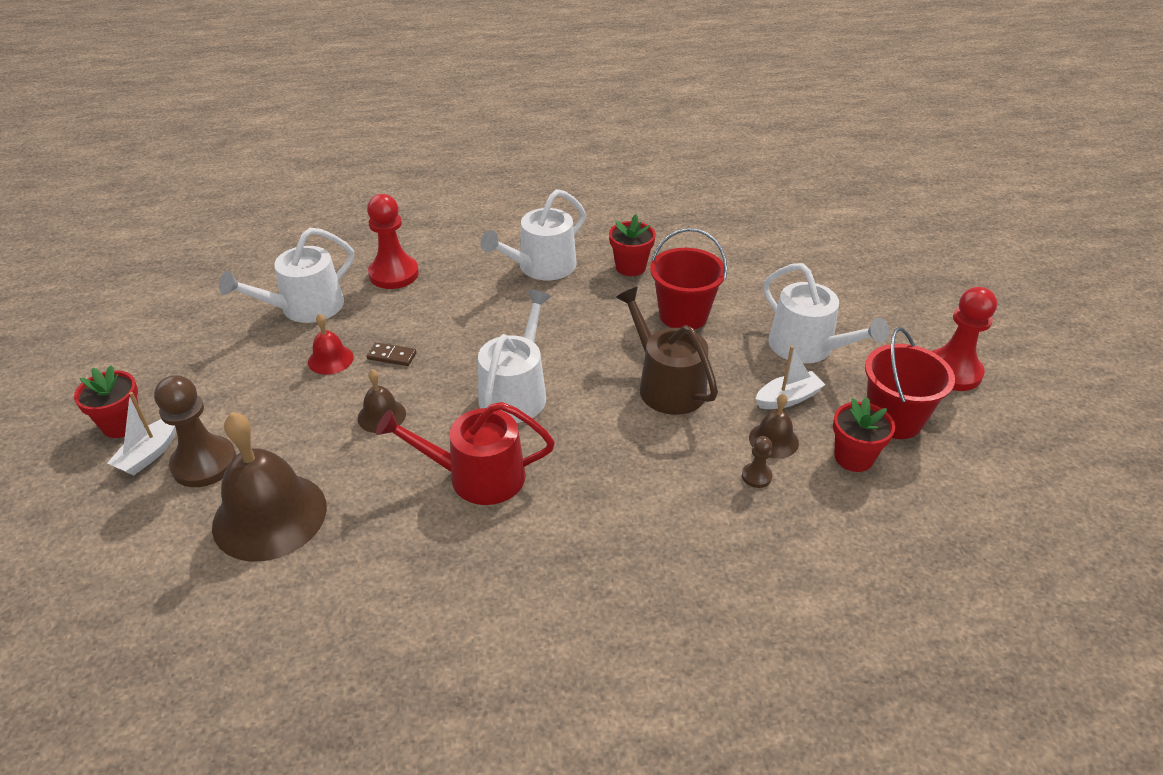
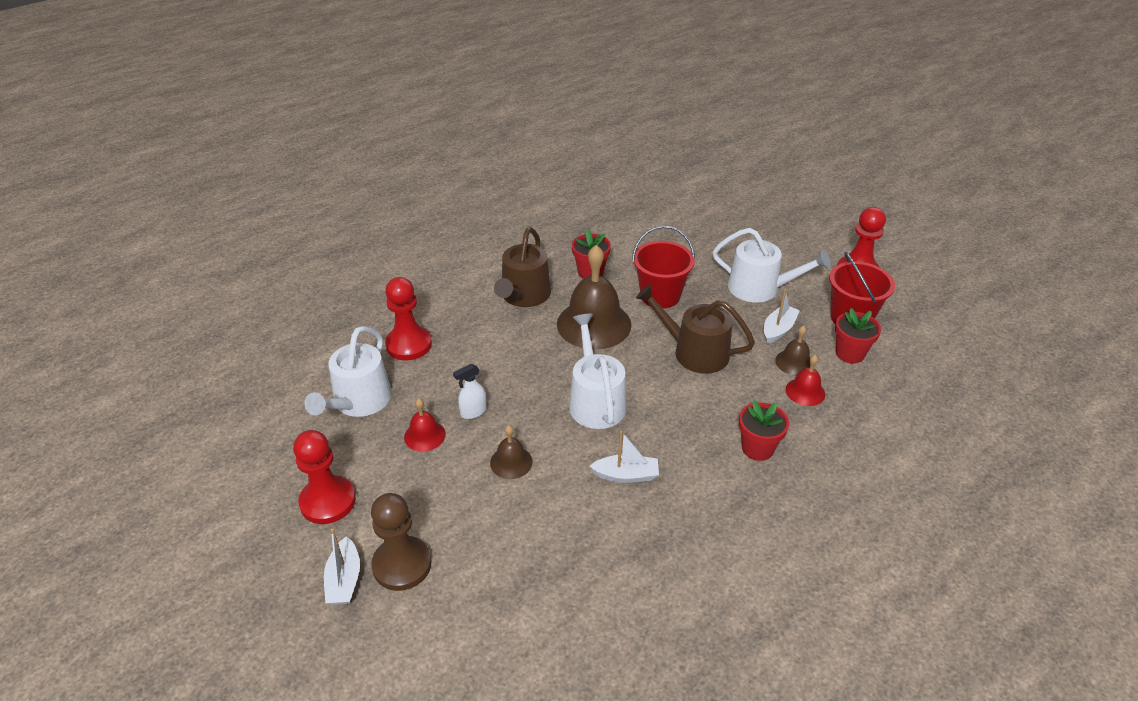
camera: 30 degrees left, 0 degrees up
red flower pot [74,365,142,438] -> red flower pot moved to [739,400,789,461]
brown bell [212,412,327,561] -> brown bell moved to [557,245,631,350]
brown domino [367,342,417,366] -> white spray bottle [453,364,487,419]
red watering can [376,402,555,505] -> white boat [590,431,659,483]
white watering can [480,189,586,280] -> brown watering can [494,227,551,307]
brown pawn [742,436,772,488] -> red bell [786,355,825,406]
none -> red pawn [293,430,356,524]

